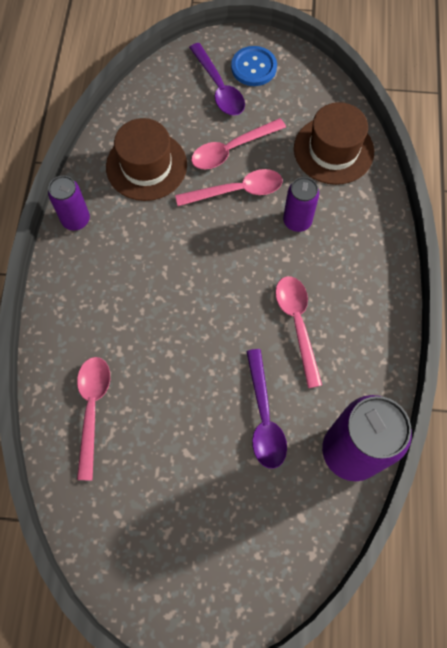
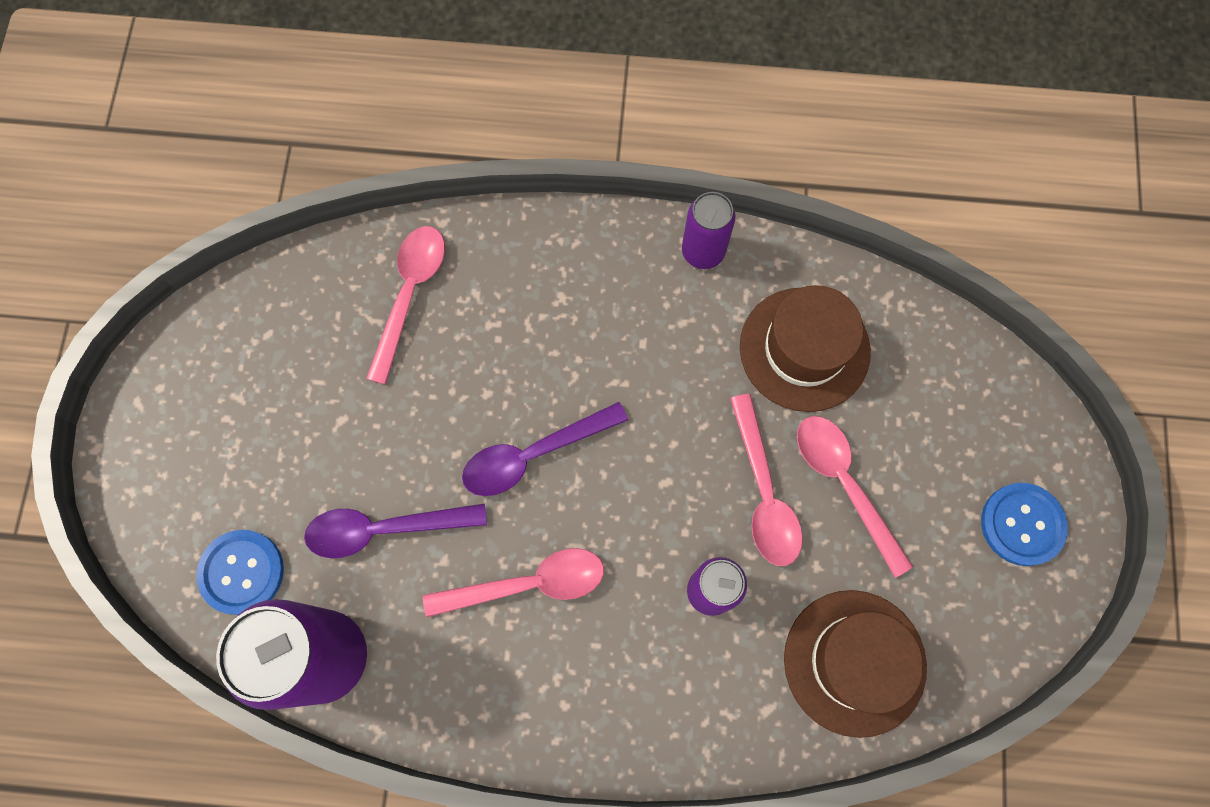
camera: 90 degrees right, 5 degrees up
pink spoon [77,357,110,481] -> pink spoon turned 75 degrees counterclockwise [366,226,445,385]
purple spoon [189,43,245,116] -> purple spoon moved to [462,402,628,496]
none -> blue button [196,530,284,615]

